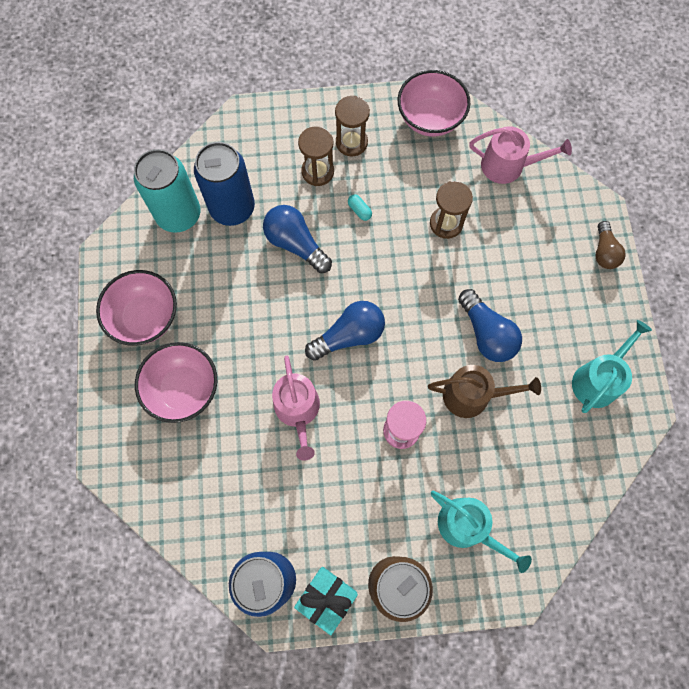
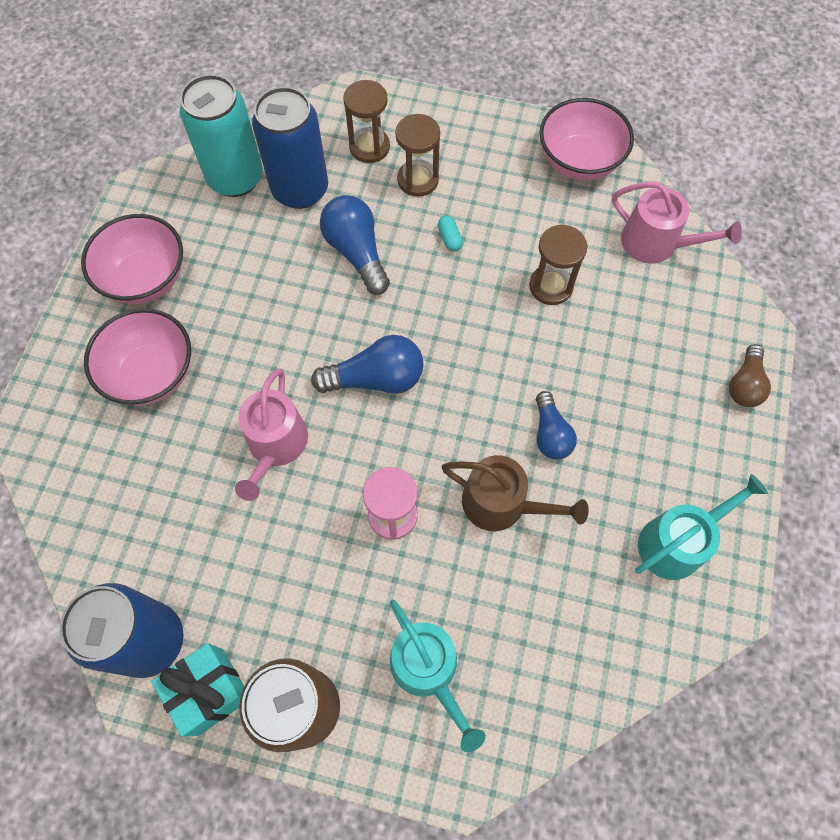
camera: 20 degrees right, 5 degrees down
brown hourglass [335,96,370,156] -> brown hourglass moved to [343,80,390,163]
blue light bulb [458,289,522,362] -> blue light bulb [536,391,577,460], size x0.66

